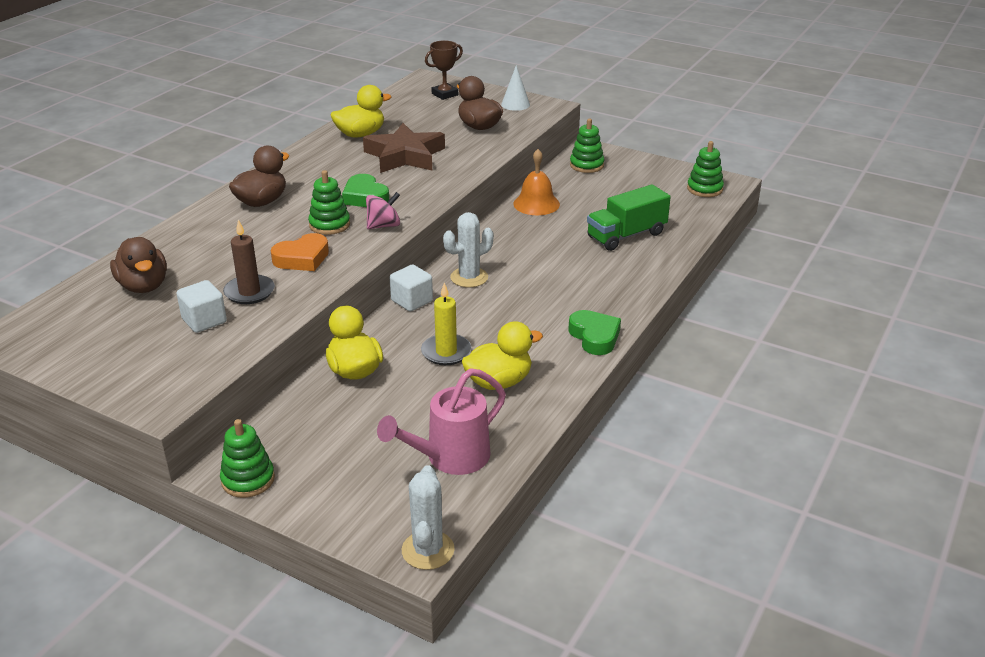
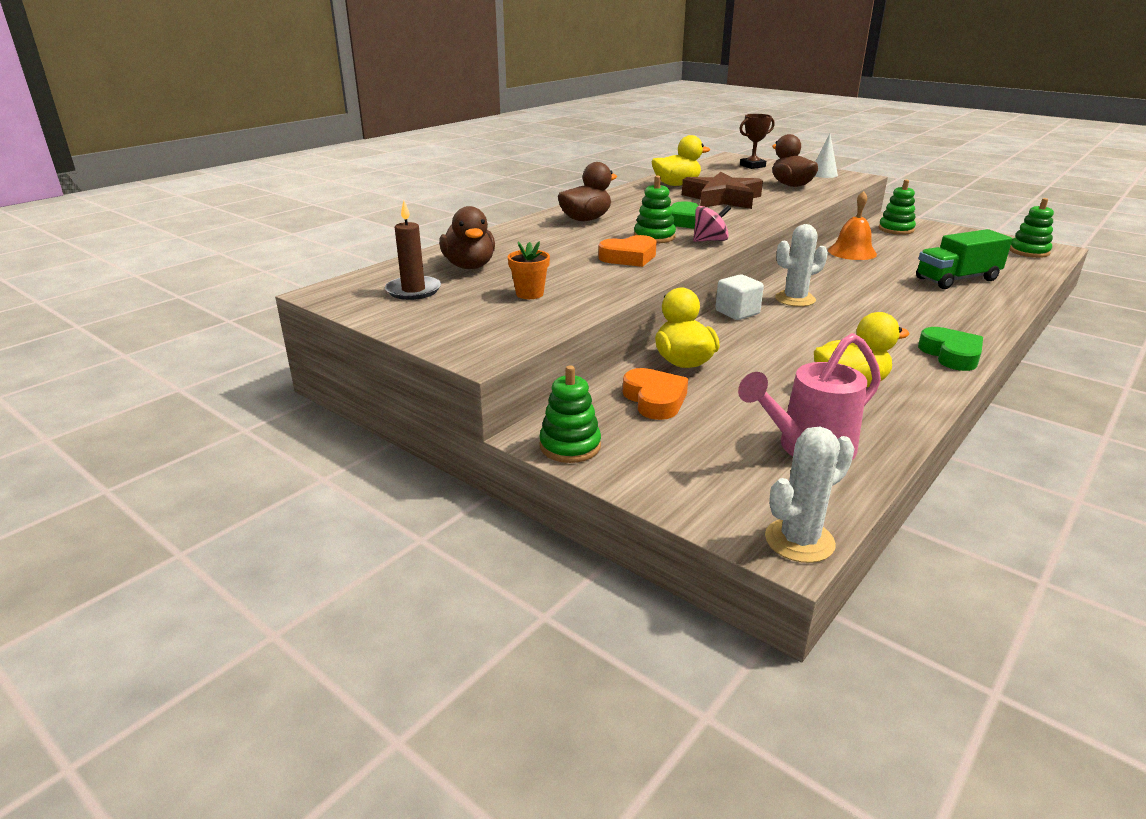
camera: 10 degrees right, 5 degrees down
white cube [176,280,227,333] -> orange flower pot [508,241,550,299]
brown candle [223,219,275,304] -> brown candle moved to [385,201,441,300]
white cactus [402,465,455,570] -> white cactus turned 45 degrees clockwise [765,427,855,563]
yellow candle [421,283,472,365] -> none
none -> orange heart [623,368,688,420]

